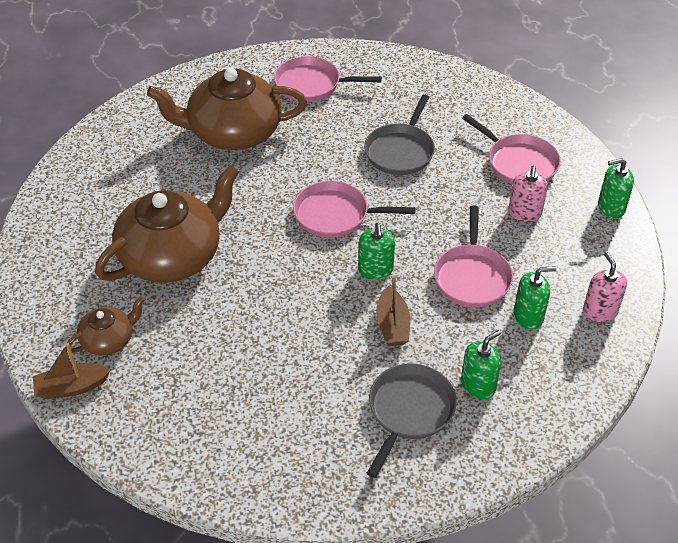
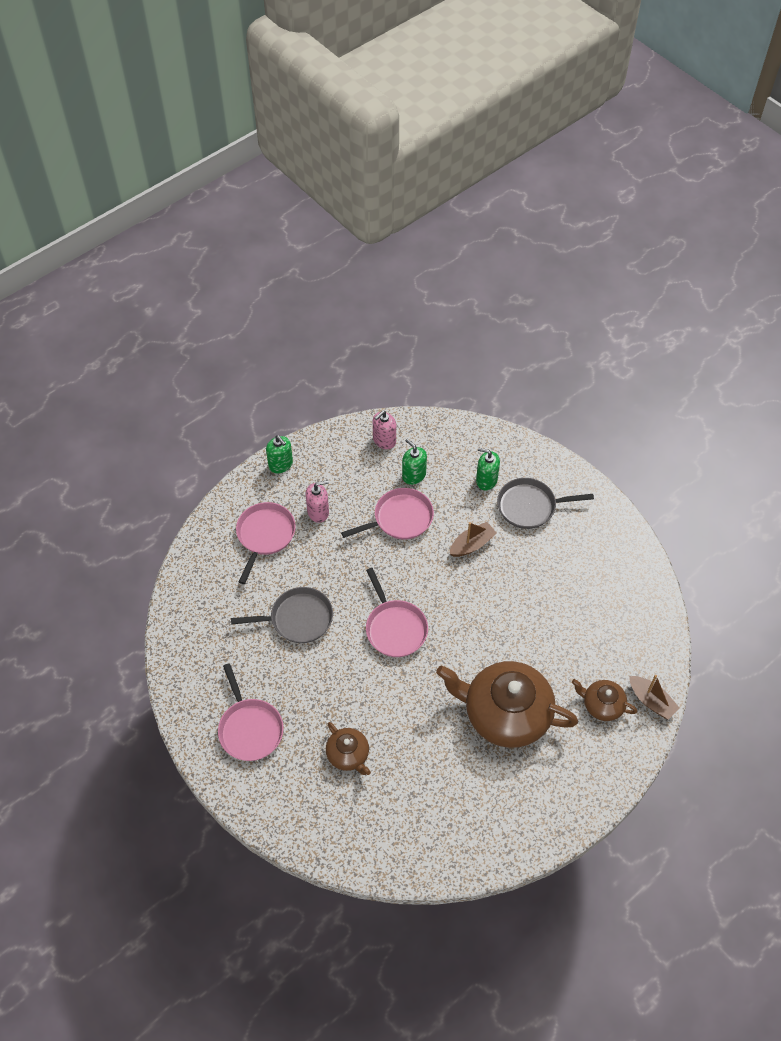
camera: 120 degrees left, 10 degrees up
brown teapot [147,68,307,150] -> brown teapot [326,722,371,775], size x0.48
green soap dispenser [358,223,395,280] -> none

